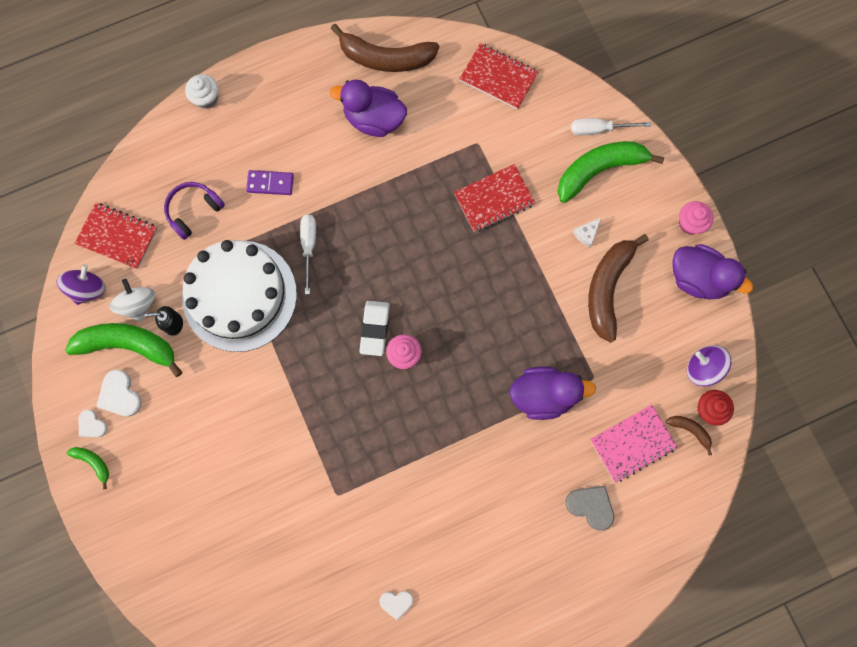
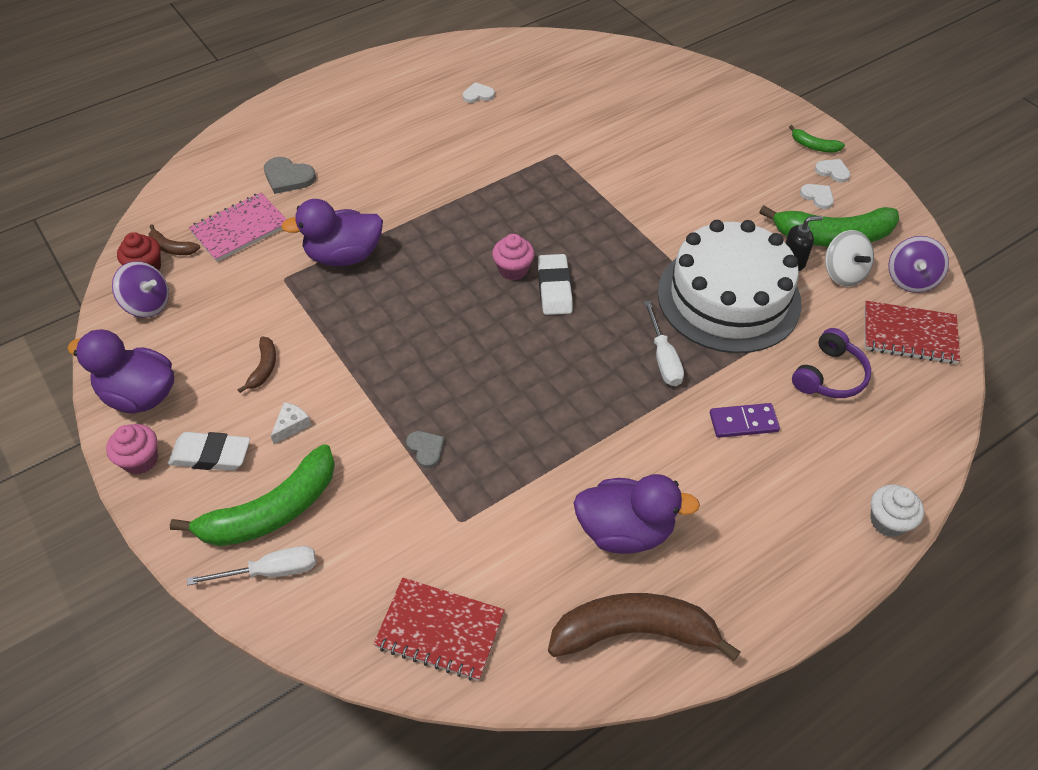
camera: 170 degrees right, 25 degrees down
white heart [96,370,142,417] -> white heart [800,184,834,209], size x0.64
red notebook [454,164,535,232] -> grey heart [406,431,444,468]
brown banana [588,234,648,343] -> brown banana [238,337,276,393], size x0.46
none -> white eraser [168,432,250,471]

